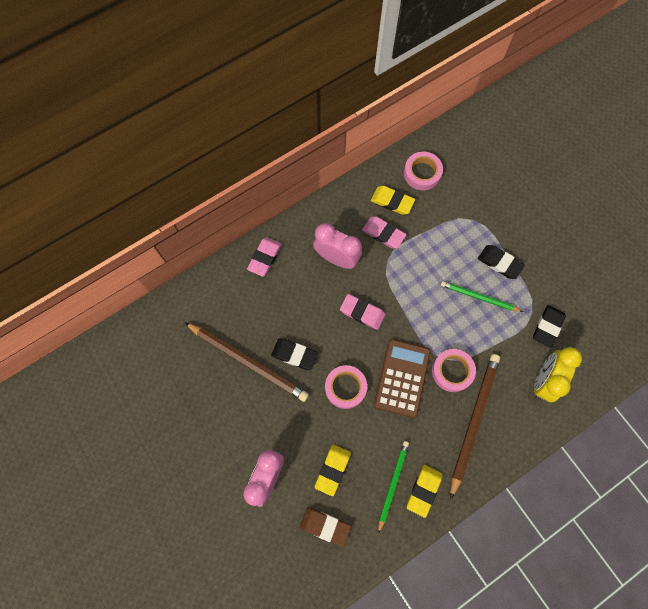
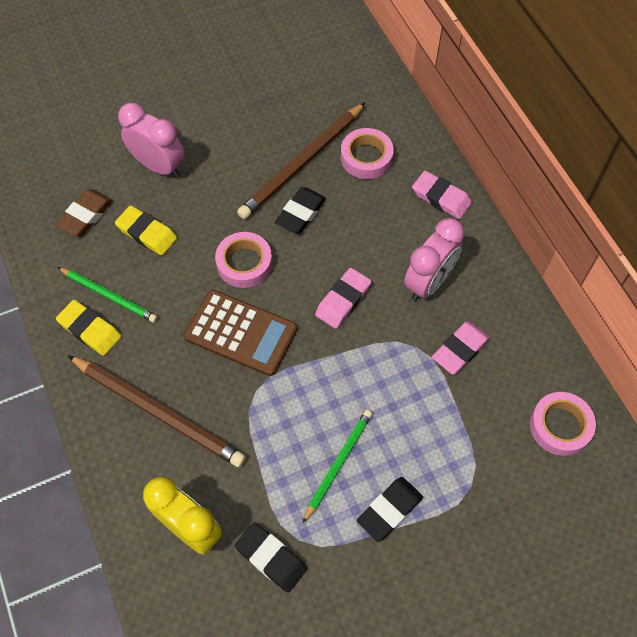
camera: 100 degrees right, 10 degrees down
yellow eraser [371,186,415,215] -> none
pink tape [432,349,476,392] -> pink tape moved to [341,128,394,179]

